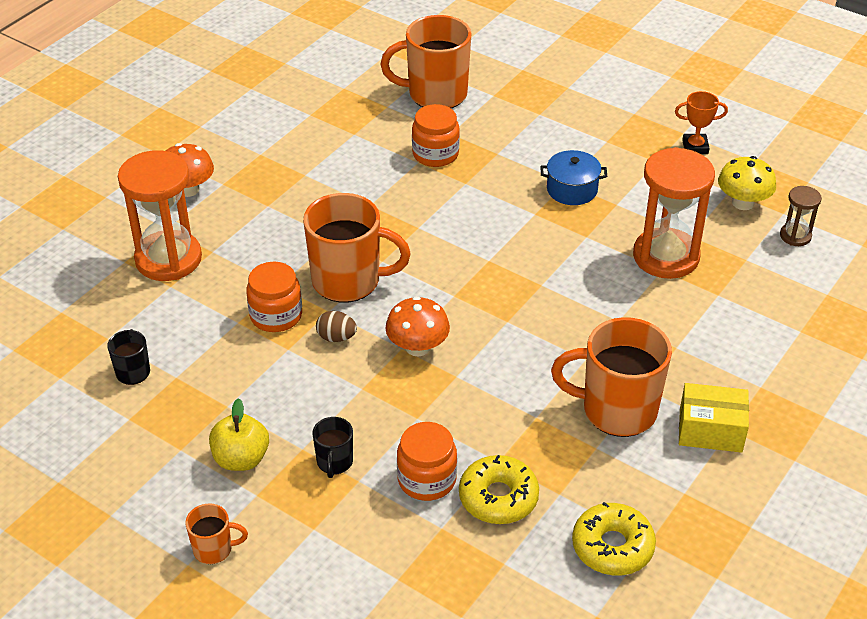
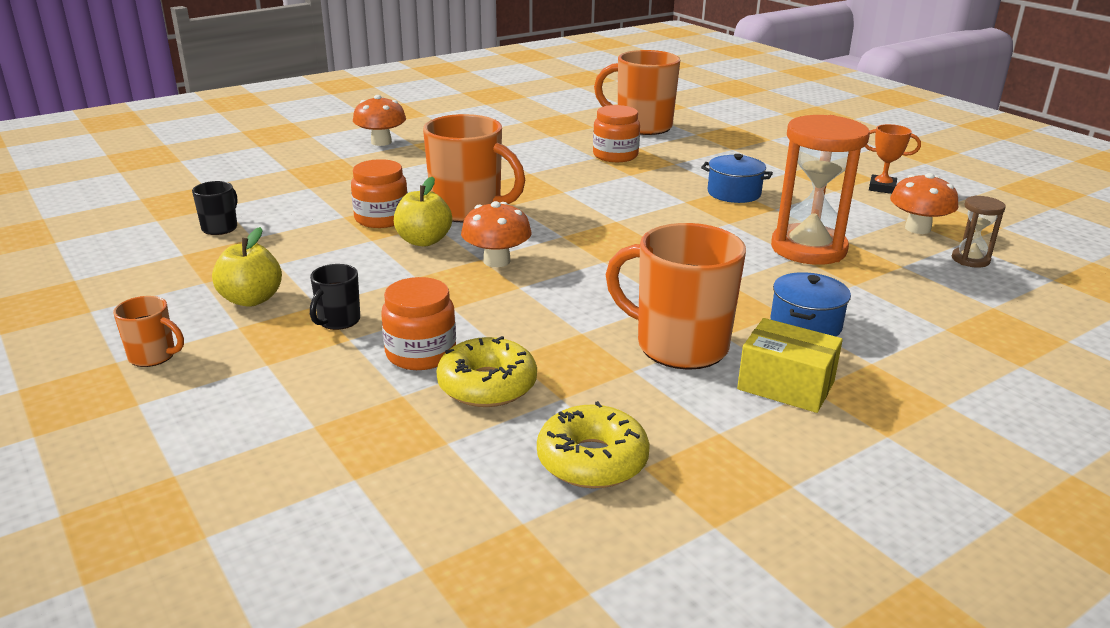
camera: 20 degrees right, 15 degrees down
orange hourglass [118,150,202,281] -> none
brown egg [316,311,357,342] -> yellow apple [394,177,452,247]
yellow mushroom [718,156,776,210] -> orange mushroom [890,173,958,234]
none -> blue pot [771,272,851,337]

